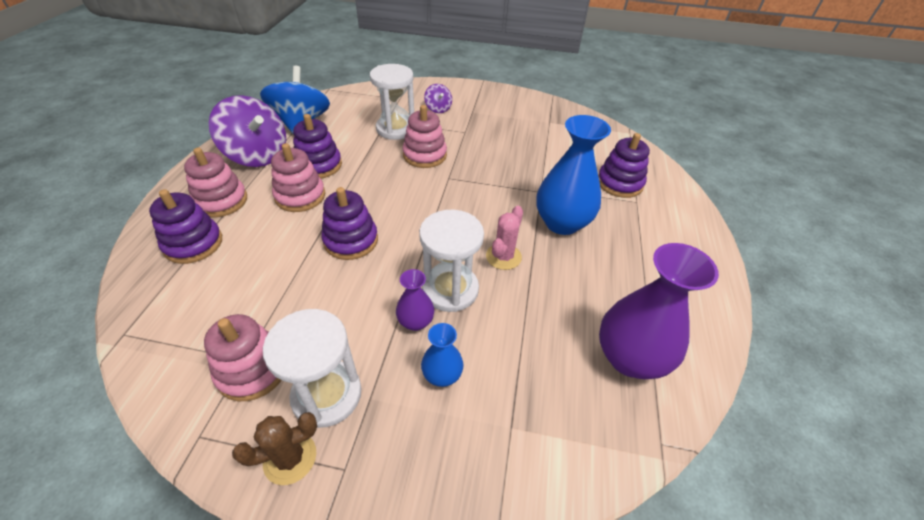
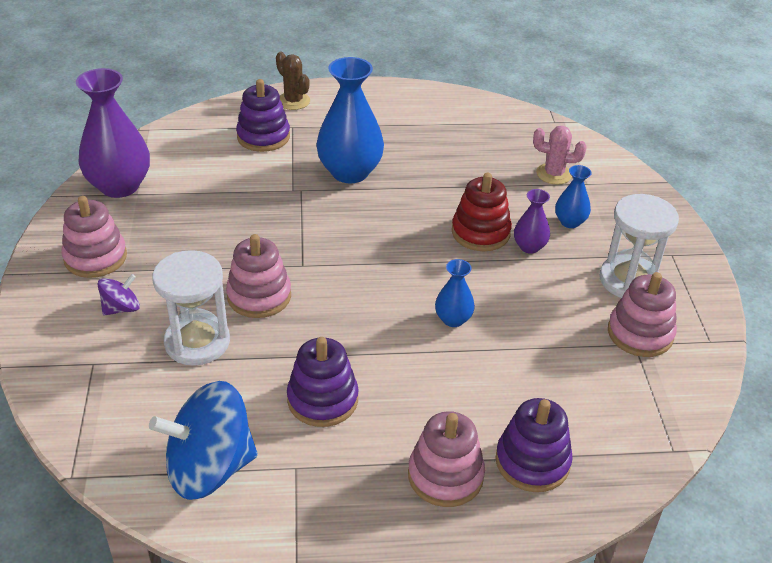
camera: 105 degrees left, 5 degrees down
purple spinning top [209,95,286,167] -> none
brown cactus [232,412,318,485] -> brown cactus moved to [276,51,310,110]
pink stacking toy [271,143,325,212] -> pink stacking toy moved to [62,196,127,278]
purple stacking toy [322,187,378,260] -> blue vase [435,259,475,327]
white hourglass [419,210,484,312] -> red stacking toy [452,173,512,251]
pink cactus [486,206,523,270] -> pink cactus moved to [533,126,587,185]
purple vase [599,243,719,379] -> purple vase moved to [76,68,150,198]

